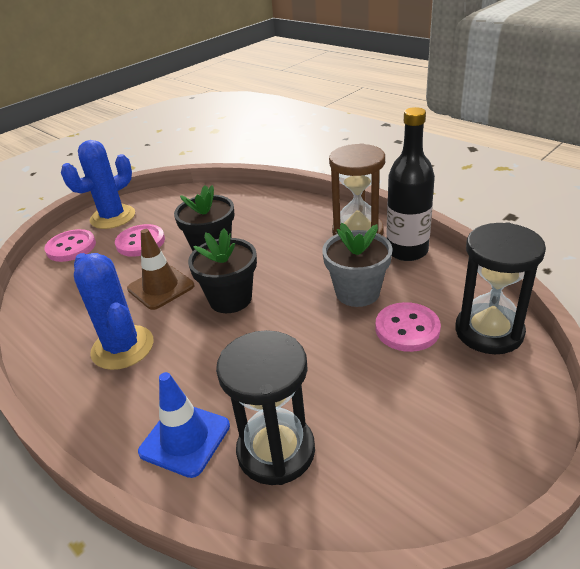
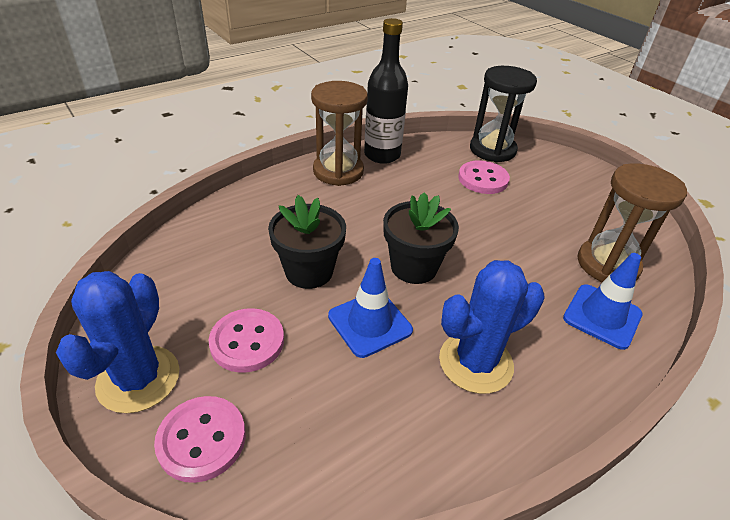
camera: 85 degrees left, 5 degrees up
blue cactus [61,140,135,229] -> blue cactus turned 45 degrees clockwise [56,271,180,413]
brown traffic cone [127,229,194,310] -> blue traffic cone [328,258,413,358]
black hourglass [216,330,315,485] -> brown hourglass [578,163,687,282]
grey flower pot [322,223,393,307] -> none

